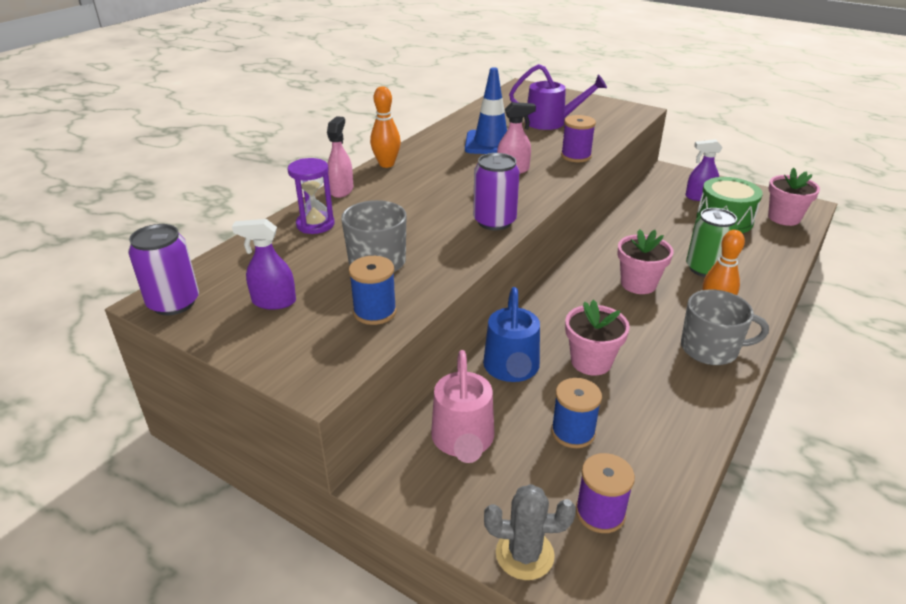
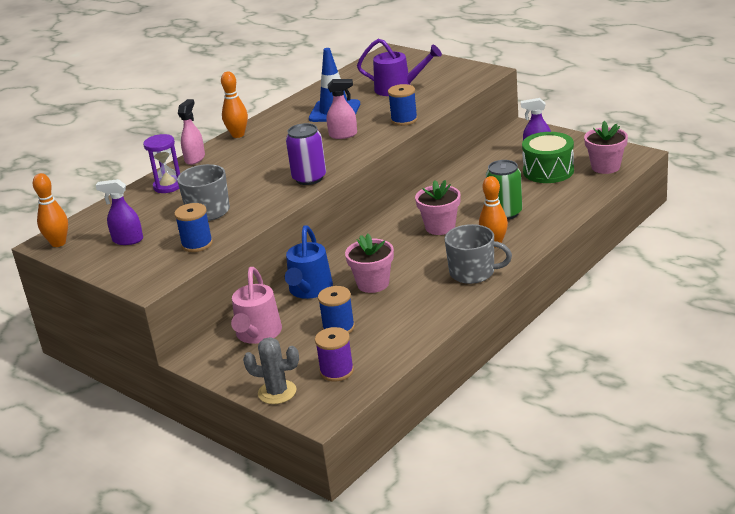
camera: 10 degrees right, 5 degrees down
purple can [128,224,199,315] -> orange bowling pin [33,173,68,247]
purple spool [561,115,596,162] -> blue spool [388,84,418,126]

